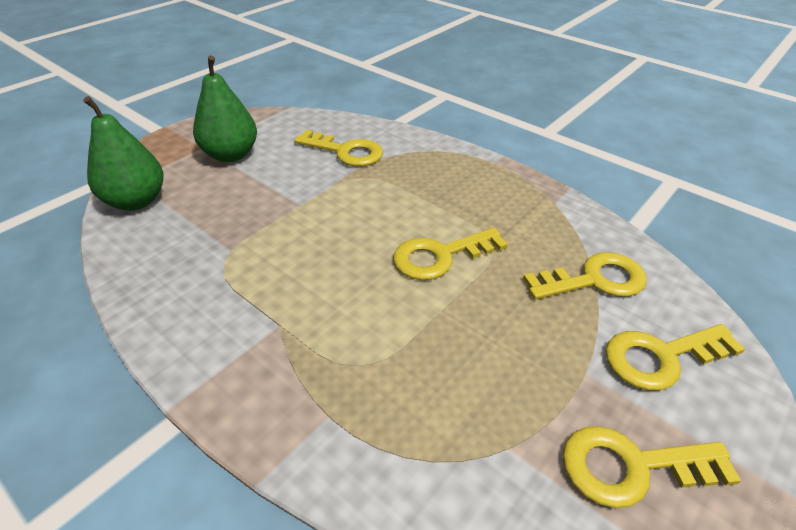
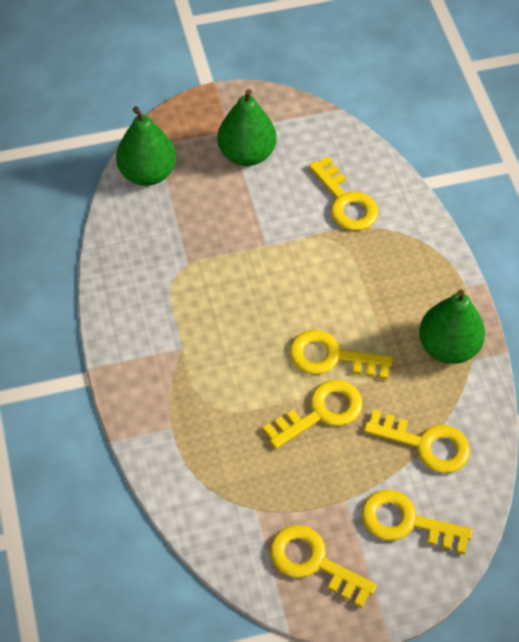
camera: 35 degrees right, 15 degrees up
none -> yellow key [263,380,363,449]
none -> green pear [419,289,485,364]

